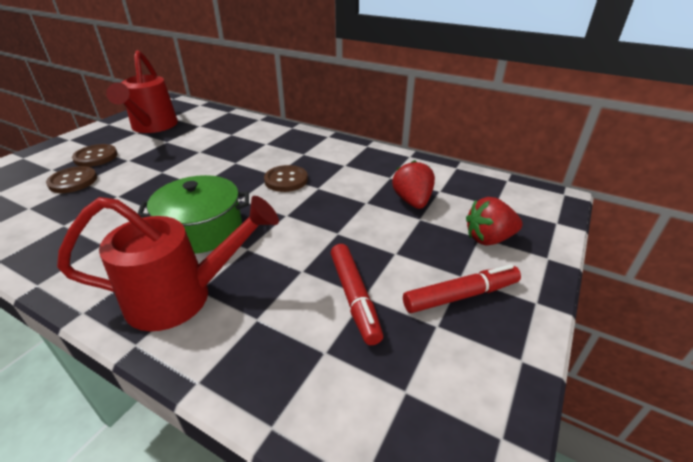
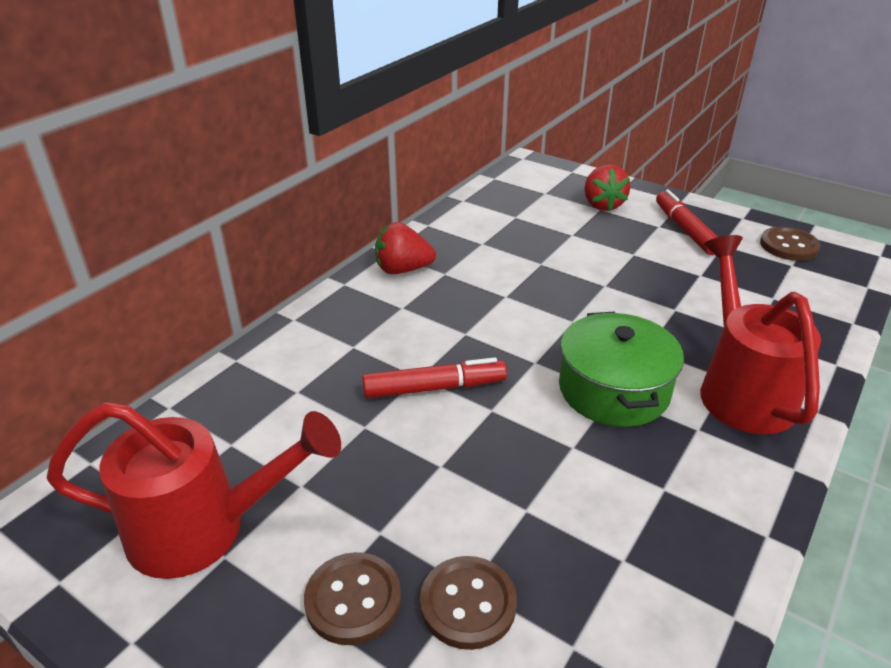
camera: 85 degrees left, 0 degrees up
brown button [264,165,308,192] -> brown button moved to [760,227,821,261]
red marker [331,244,383,345] -> red marker moved to [362,357,507,398]
red strawberry [392,160,435,209] -> red strawberry moved to [375,222,436,274]

